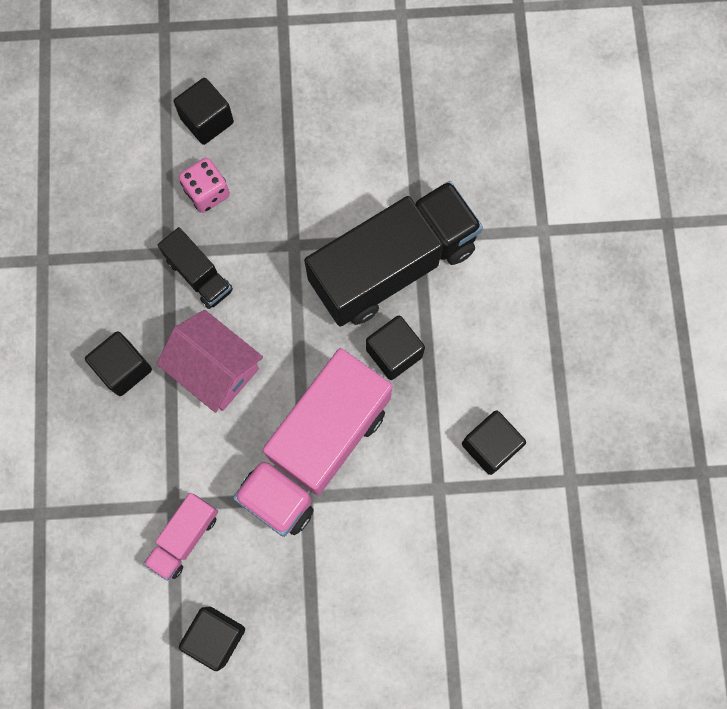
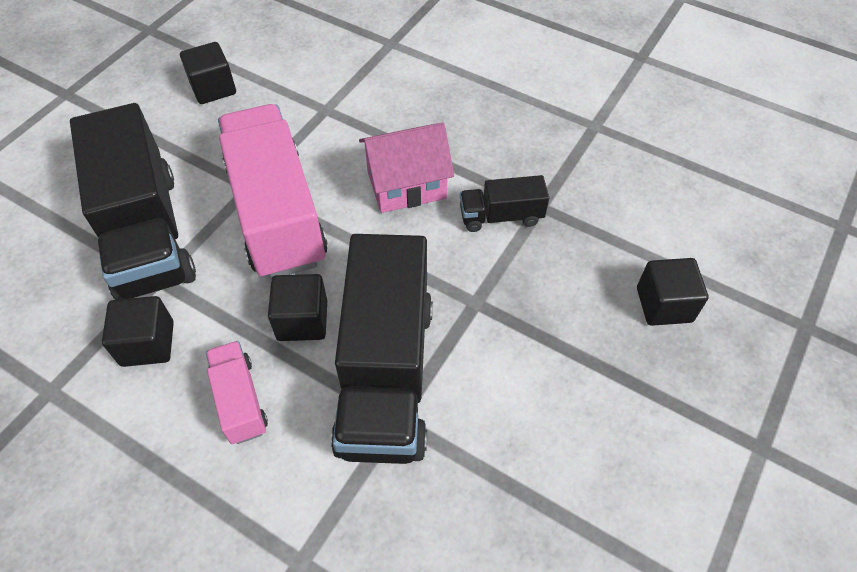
camera: 125 degrees right, 20 degrees down
black cube [85,331,152,396] -> none
pink truck [144,493,218,580] -> pink truck moved to [206,341,268,444]
pink dice [179,158,230,213] -> none
none -> black truck [70,103,196,300]

